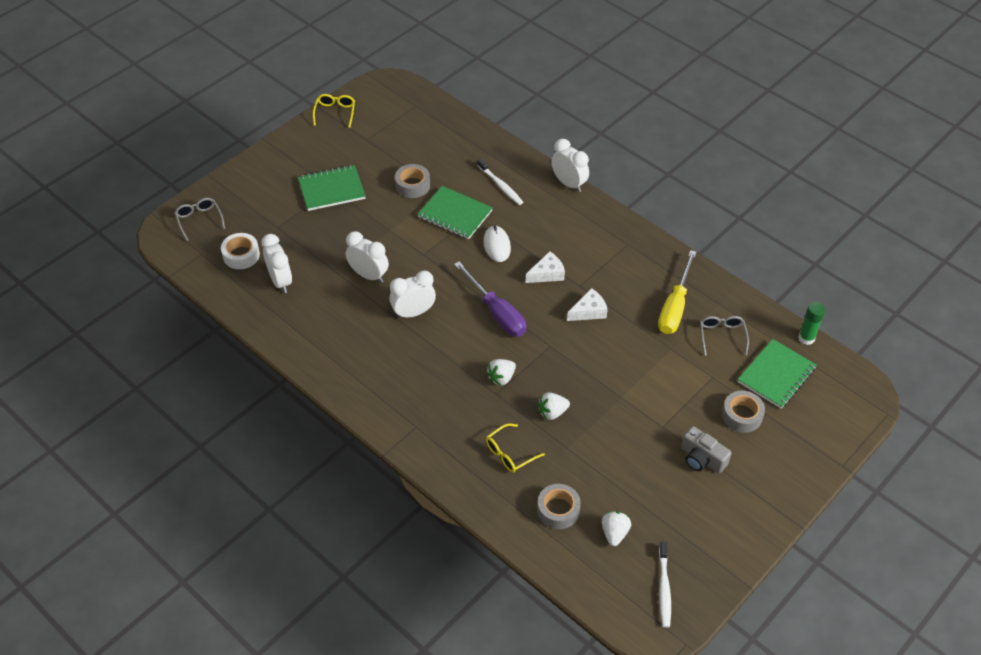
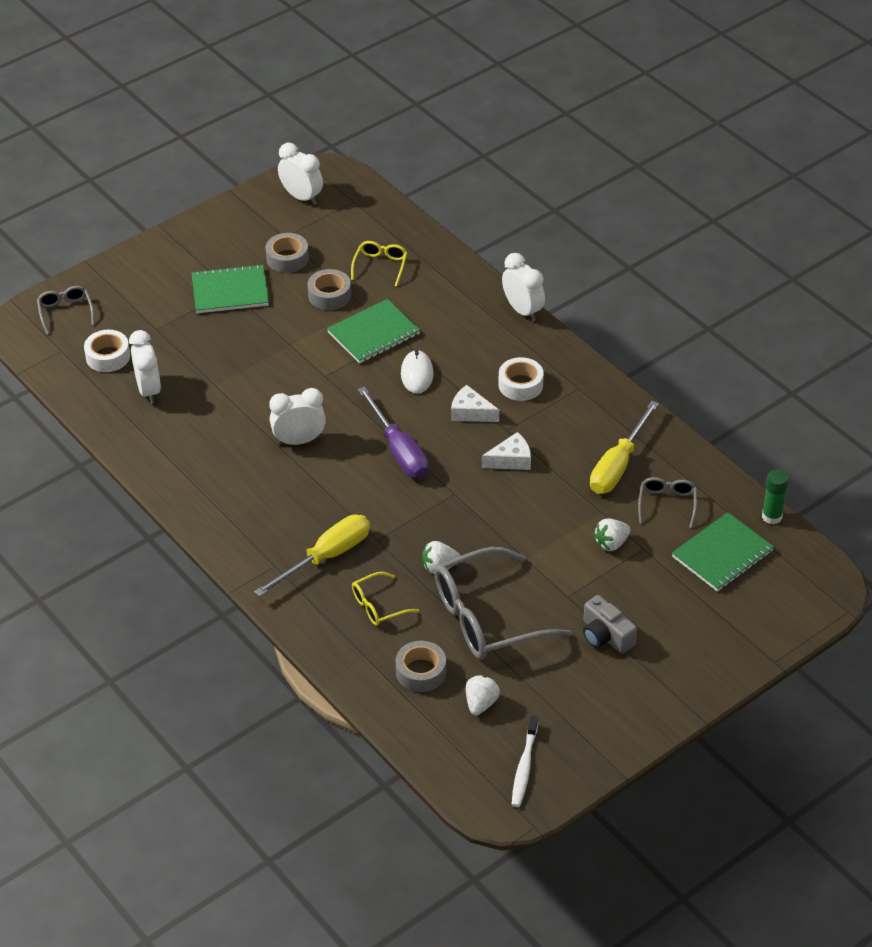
camera: 10 degrees right, 5 degrees down
yellow glasses [313,94,355,128] -> yellow glasses moved to [351,241,407,287]
white clock [346,231,389,283] -> white clock moved to [278,143,323,205]
green notebook [418,186,493,239] -> green notebook turned 75 degrees counterclockwise [327,299,420,364]
white toothbrush [477,158,523,205] -> none
white strawberry [486,359,516,386] -> white strawberry moved to [594,518,631,551]
white cheese [525,251,565,283] -> white cheese turned 135 degrees counterclockwise [451,385,499,422]
grey tape [722,391,765,433] -> grey tape moved to [265,233,309,273]
none -> yellow screwdriver [254,515,370,597]
none -> grey glasses [435,547,572,659]
none -> white tape [498,357,544,401]

